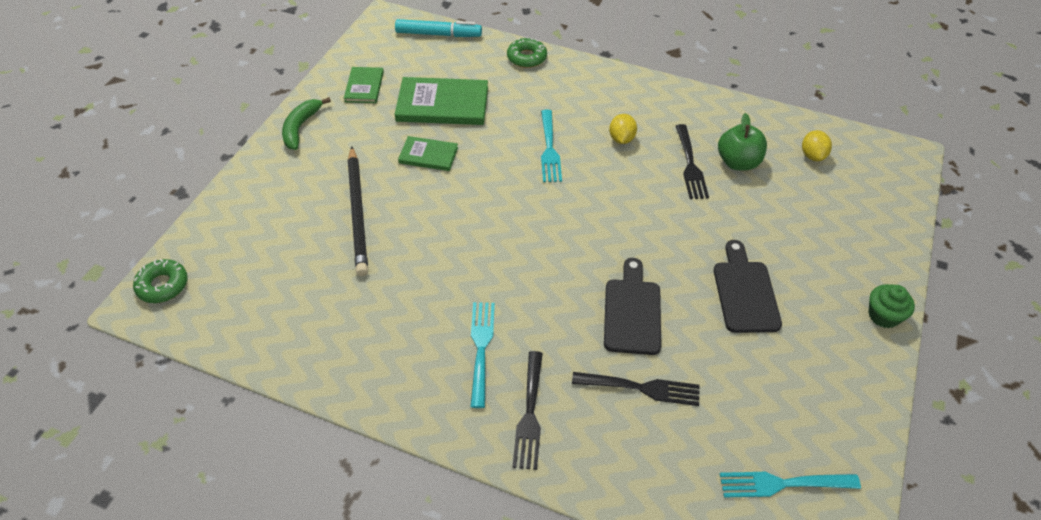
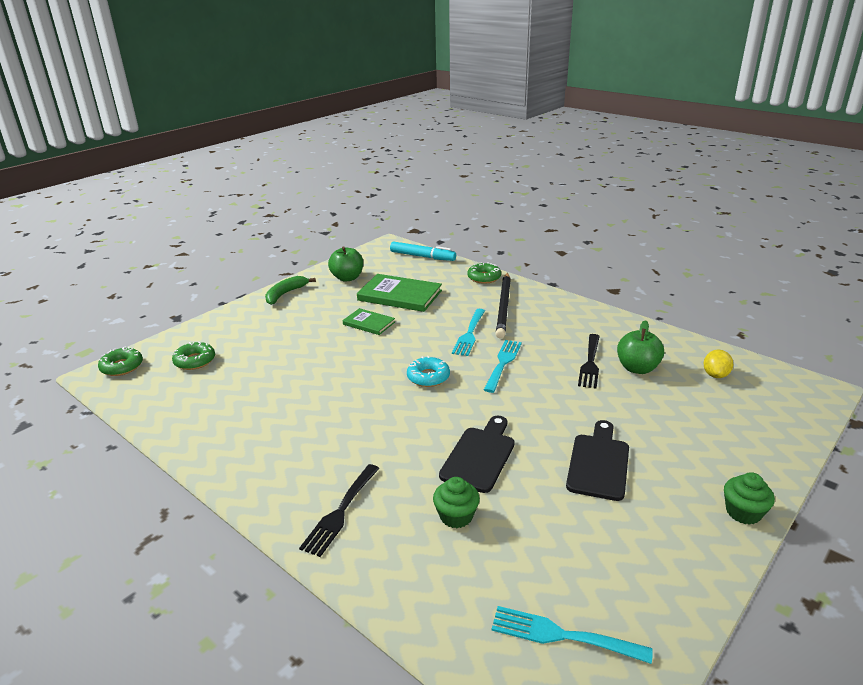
camera: 20 degrees right, 20 degrees down
green book [344,67,384,103] -> green apple [328,247,363,282]
black pencil [348,147,368,276] -> black pencil moved to [496,273,511,339]
turquoise fork [471,302,495,408] -> turquoise fork moved to [484,340,522,393]
black fork [572,372,700,406] -> green cupcake [433,477,480,528]
yellow lemon [609,114,637,144] -> none
none -> green donut [172,342,215,370]
none -> turquoise donut [407,356,450,387]

